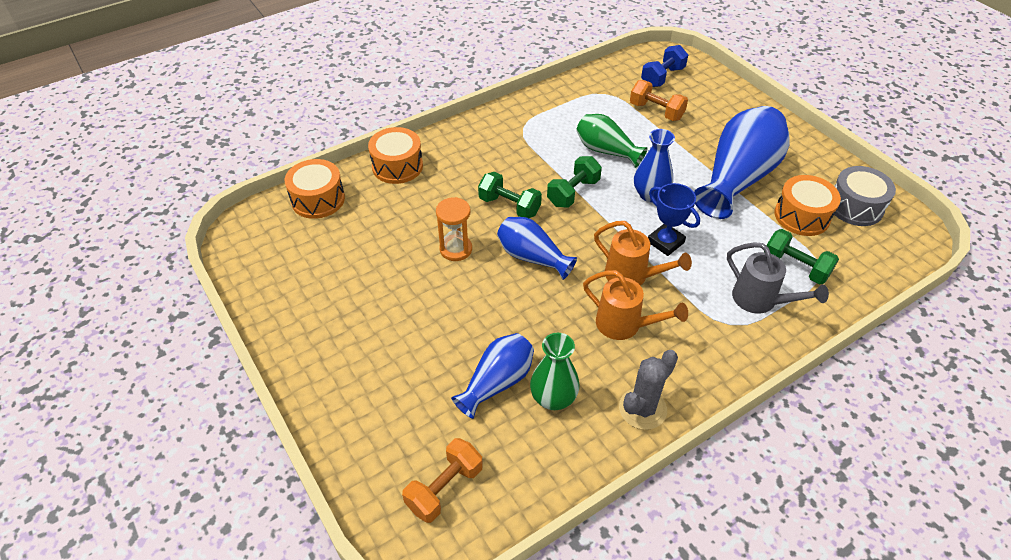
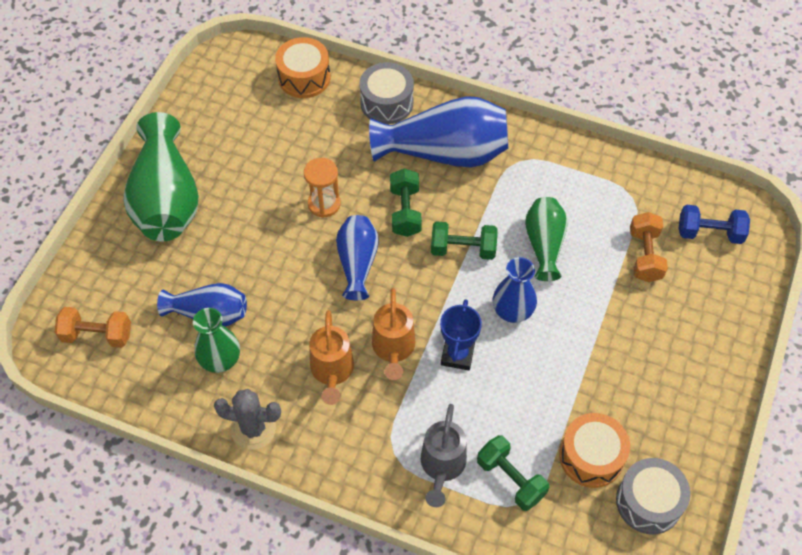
camera: 55 degrees right, 10 degrees up
orange drum [368,127,423,184] -> grey drum [359,62,414,124]
blue vase [694,106,790,219] -> blue vase moved to [369,96,508,167]
green dumbbell [767,229,839,285] -> green dumbbell turned 45 degrees counterclockwise [477,435,549,511]
none -> green vase [124,112,199,241]

